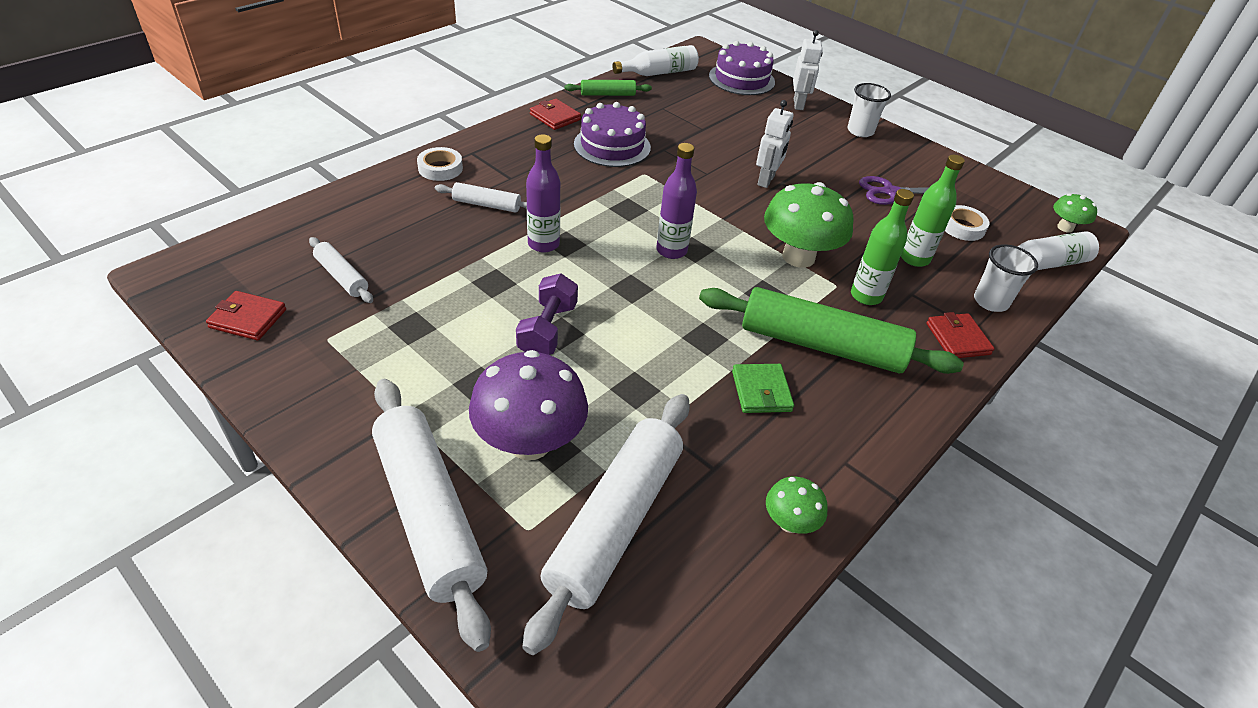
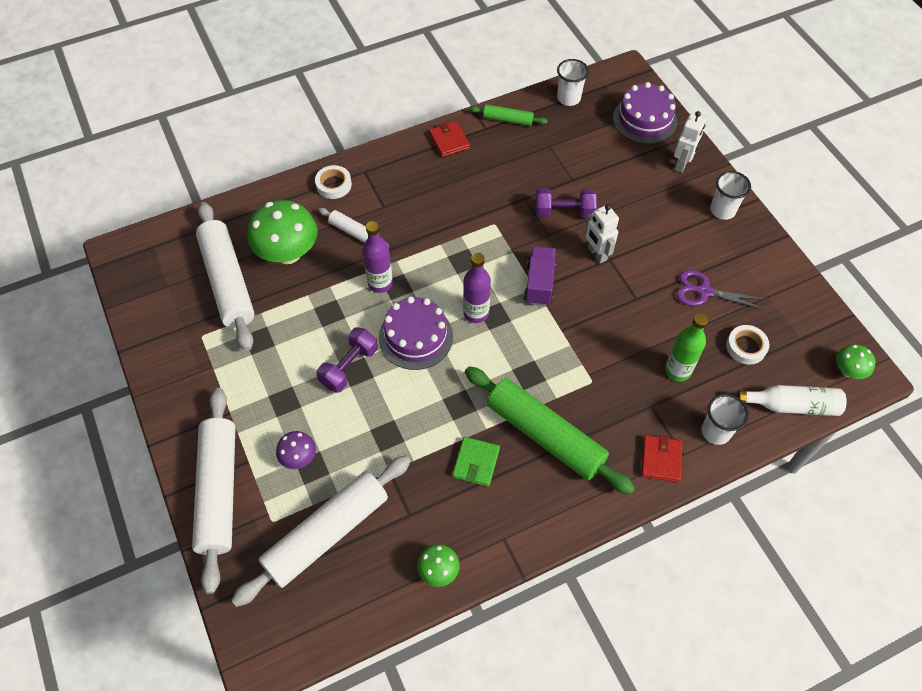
camera: 25 degrees right, 15 degrees up
red wallet [206,291,286,341] -> none
white rolling pin [309,237,373,303] -> white rolling pin [196,202,255,351], size x2.08
purple mushroom [469,350,588,460] -> purple mushroom [276,431,316,469], size x0.51
purple cake [574,102,651,167] -> purple cake moved to [379,296,453,370]
white bottle [612,45,699,76] -> white cup [557,59,589,106]
white robot [756,100,793,188] -> white robot turned 105 degrees clockwise [585,204,619,264]
green mushroom [764,182,854,268] -> green mushroom moved to [247,200,318,264]
green bottle [851,189,914,305] -> none
none -> purple truck [524,246,556,306]
none -> purple dumbbell [535,188,597,218]

